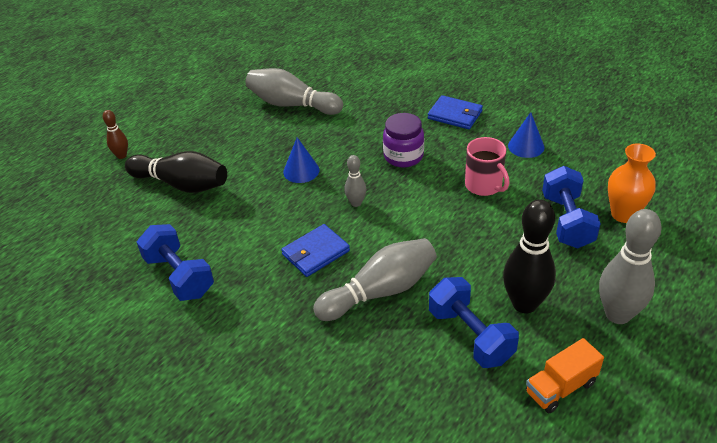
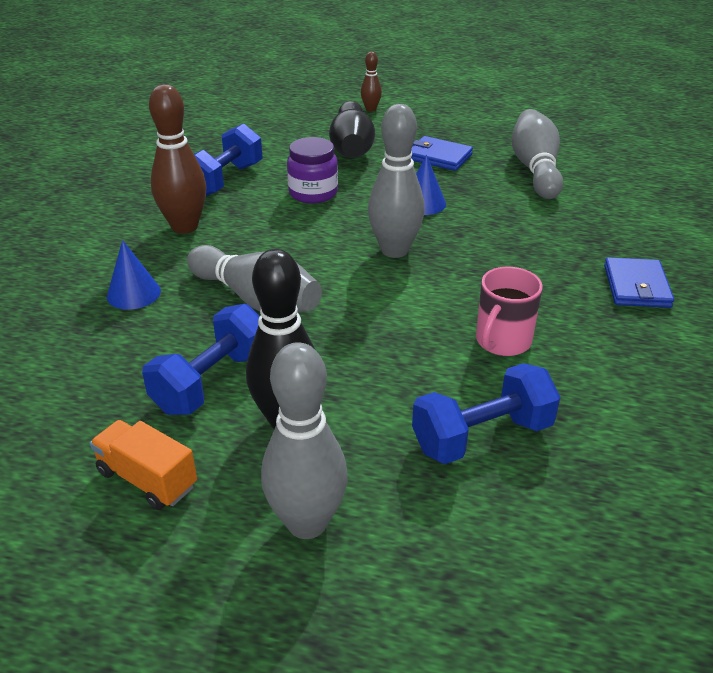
camera: 65 degrees right, 5 degrees down
blue wallet [281,224,350,277] -> blue wallet moved to [411,136,473,171]
grey bowling pin [344,155,366,207] -> grey bowling pin [368,104,425,258], size x1.96
purple jar [383,113,424,168] -> purple jar moved to [287,137,338,203]
blue cone [508,112,544,158] -> blue cone moved to [107,240,161,310]
orange vase [608,143,656,223] -> none
none -> brown bowling pin [149,84,206,234]

